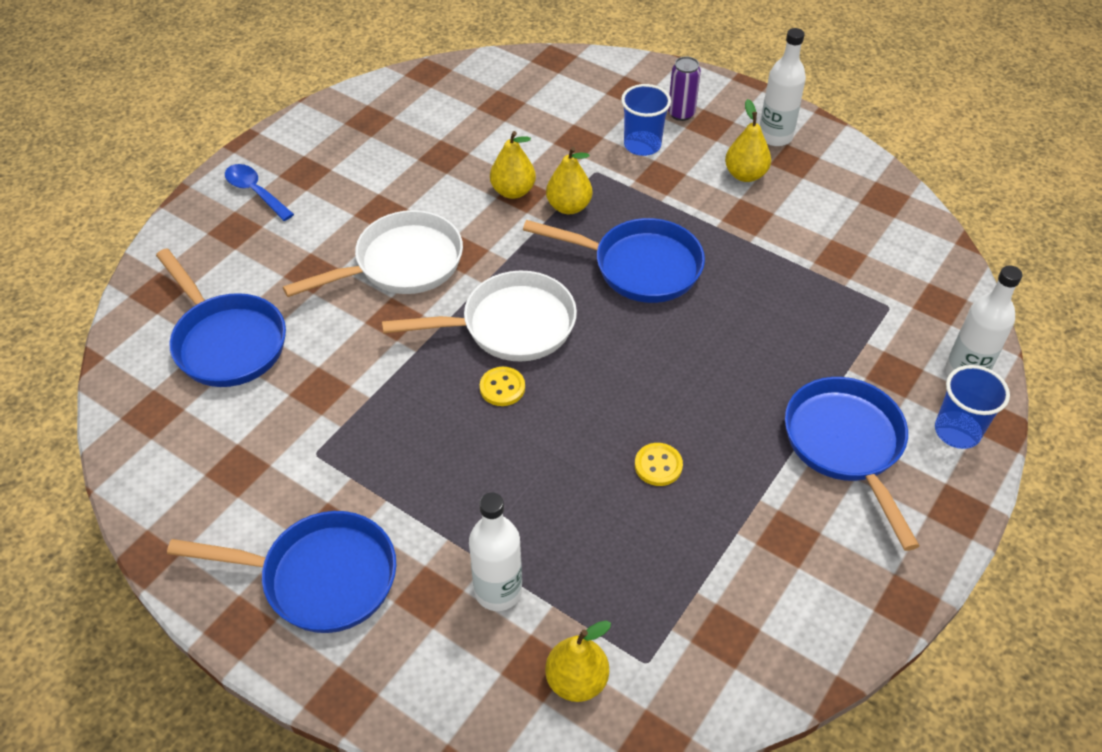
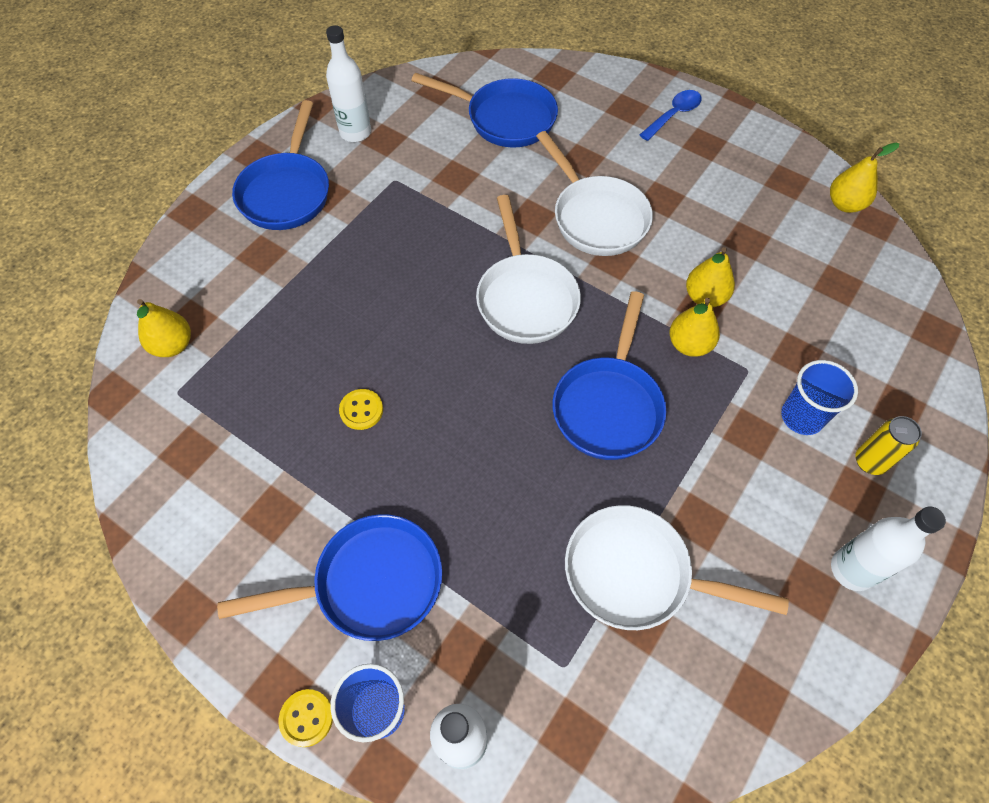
camera: 90 degrees right, 10 degrees up
blue pan [156,248,286,387] -> blue pan turned 120 degrees counterclockwise [411,73,558,148]
white bottle [469,493,522,611] -> white bottle moved to [326,25,371,142]
yellow button [480,367,525,406] -> yellow button moved to [279,689,333,747]
purple can [668,56,701,121] -> yellow can [856,416,922,475]
yellow pear [725,99,771,182] -> yellow pear moved to [830,143,899,213]
none -> white pan [565,505,789,630]

